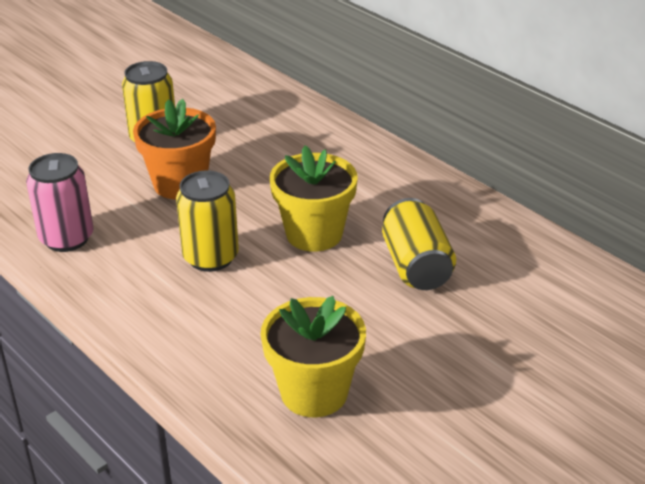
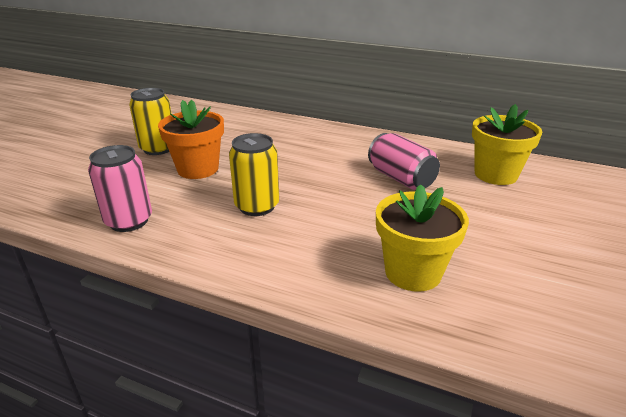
camera: 25 degrees left, 5 degrees down
yellow flower pot [270,145,358,252] -> yellow flower pot moved to [472,104,542,185]
yellow can [382,198,456,290] -> pink can [368,133,440,190]

